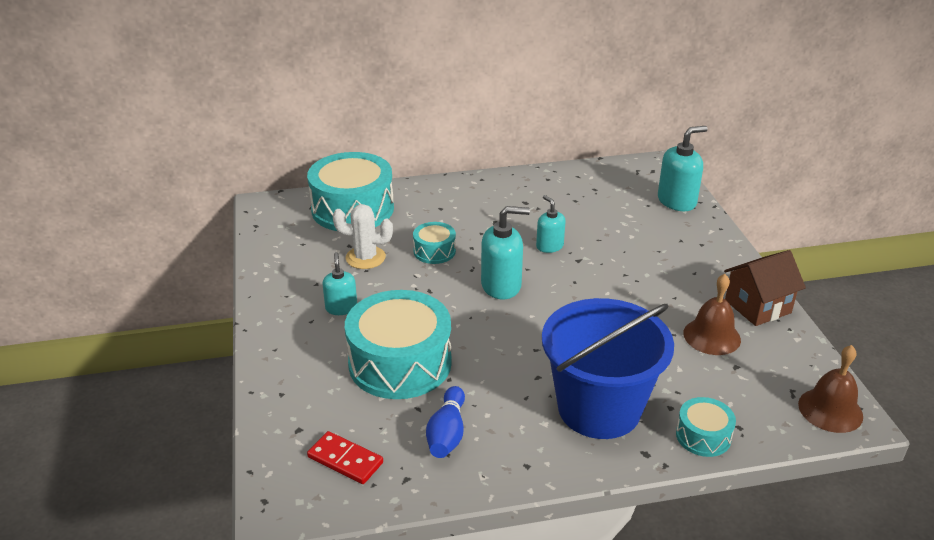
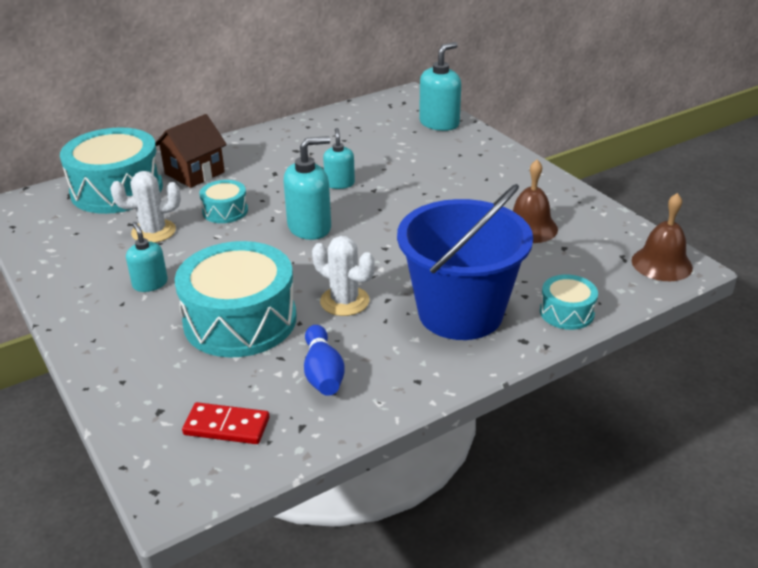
camera: 20 degrees left, 0 degrees up
turquoise soap dispenser [536,195,566,253] -> turquoise soap dispenser turned 45 degrees clockwise [323,128,355,189]
brown house [724,250,806,326] -> brown house moved to [155,114,227,188]
none -> white cactus [312,236,375,316]

